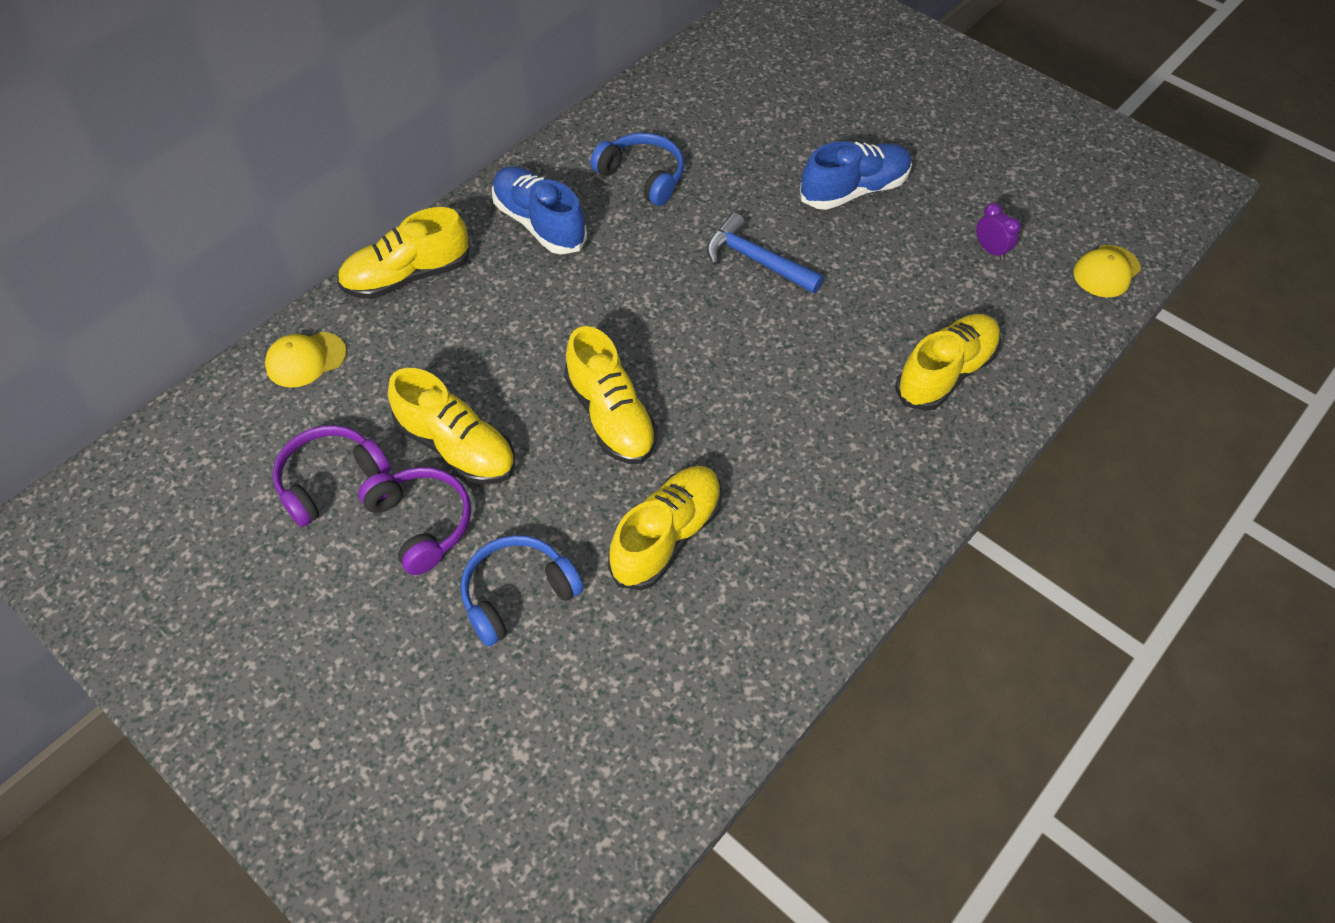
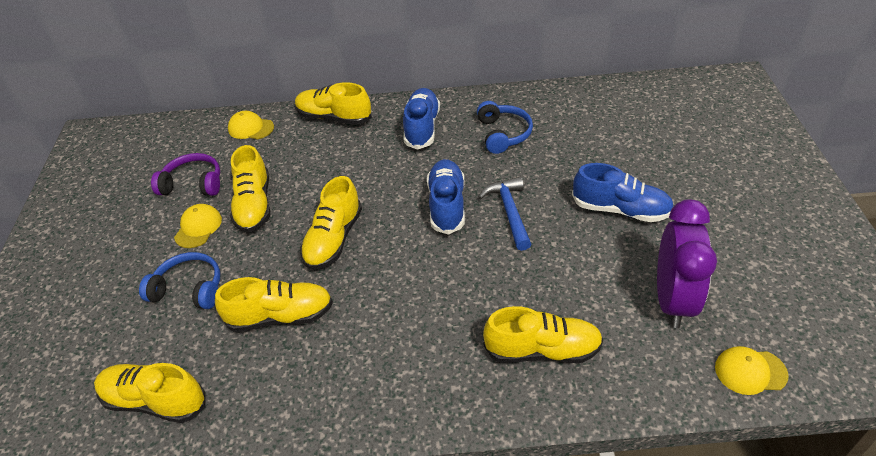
camera: 50 degrees right, 10 degrees down
purple headphones [358,467,471,575] -> yellow cap [174,204,222,248]
purple clock [976,203,1021,260] -> purple clock [657,199,717,328], size x2.48
none -> yellow shoe [94,363,206,423]
none -> blue shoe [427,159,465,235]

